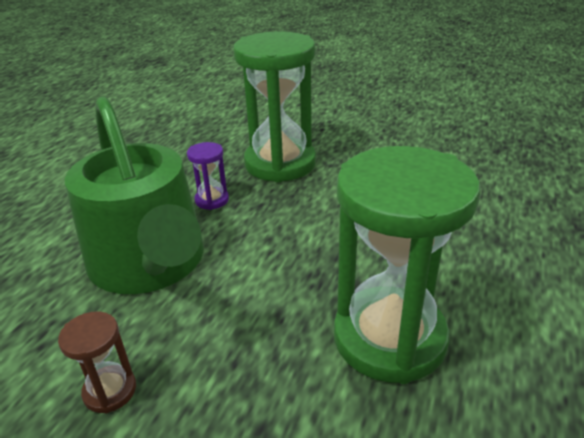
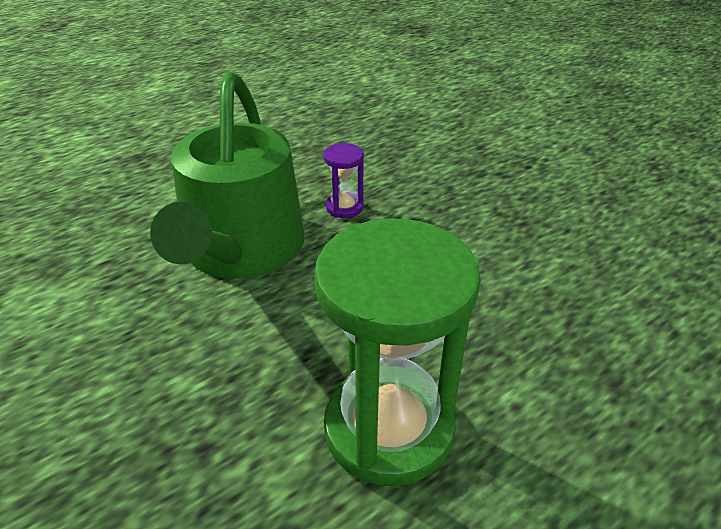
camera: 30 degrees right, 5 degrees up
brown hourglass [58,311,136,413] -> none
green hourglass [233,31,316,182] -> none

